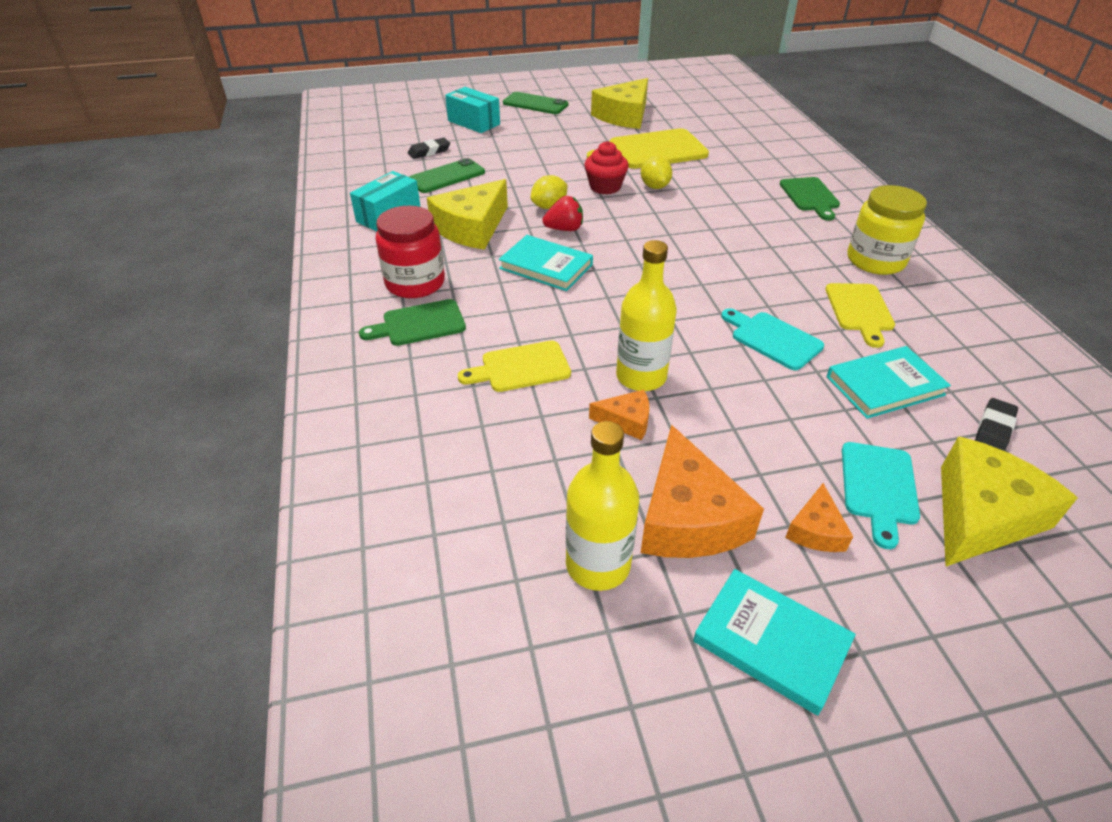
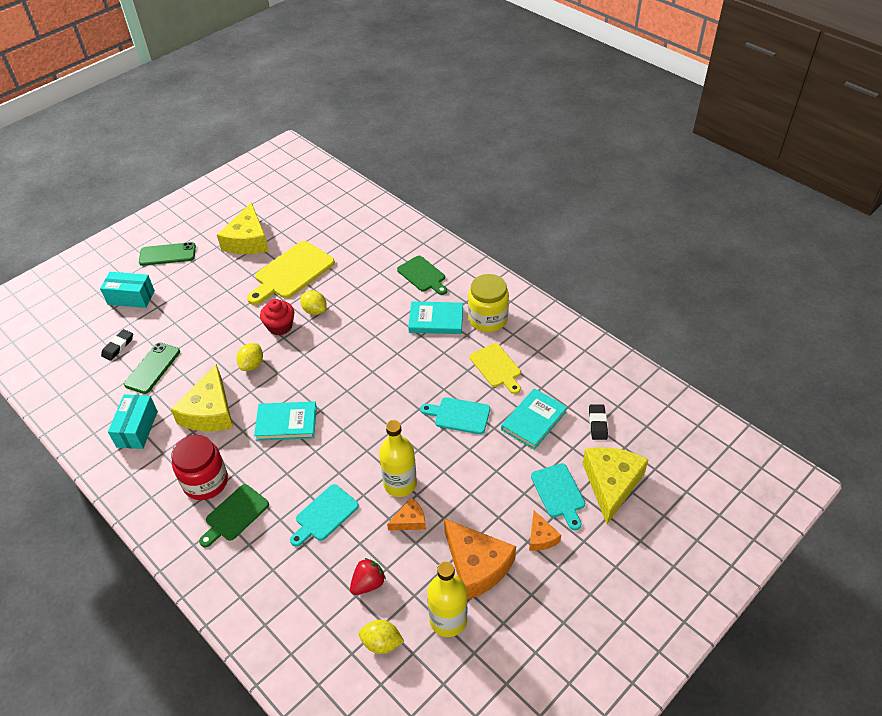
camera: 30 degrees left, 5 degrees up
yellow cutting board [458,341,571,392] -> turquoise cutting board [290,484,359,547]
red strawberry [542,196,583,231] -> red strawberry moved to [350,558,386,595]
turquoise book [693,569,856,715] -> turquoise book moved to [408,301,463,334]
none -> yellow lemon [359,620,404,654]

